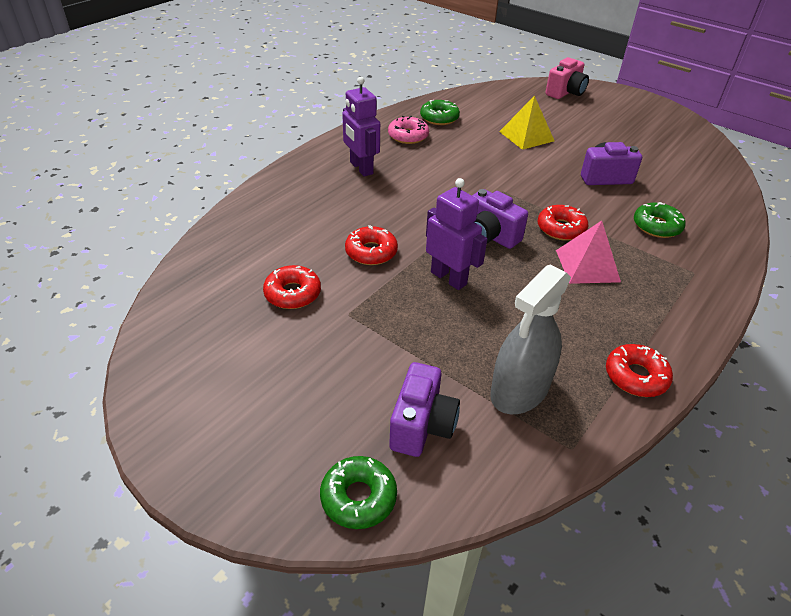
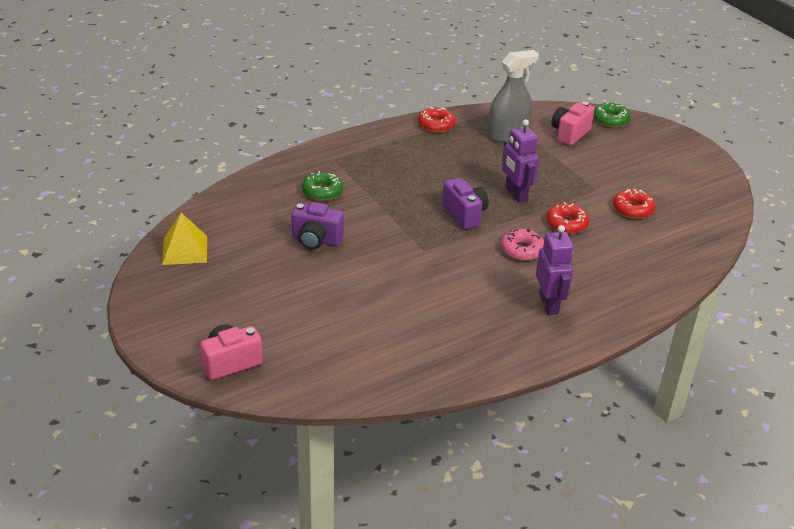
camera: 160 degrees left, 5 degrees down
pink donut [388,116,429,144] -> pink donut moved to [501,229,544,261]
purple camera [389,362,460,457] -> pink camera [551,102,594,146]
green donut [420,100,460,125] -> none
yellow pyramid [499,96,554,150] -> yellow pyramid moved to [162,213,207,265]
red donut [538,205,588,241] -> none
pink pyramid [556,221,621,284] -> none

